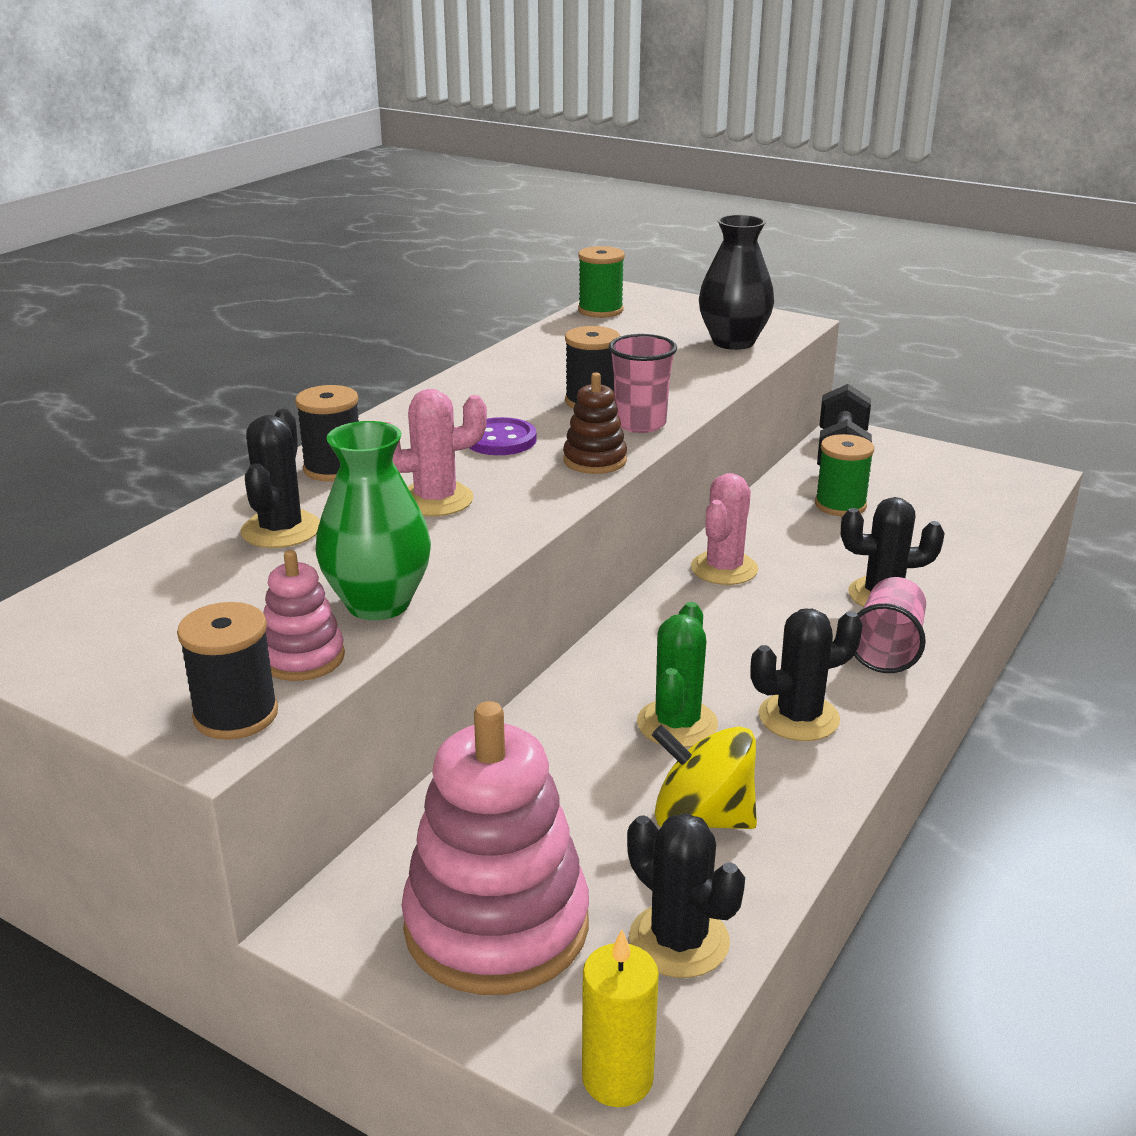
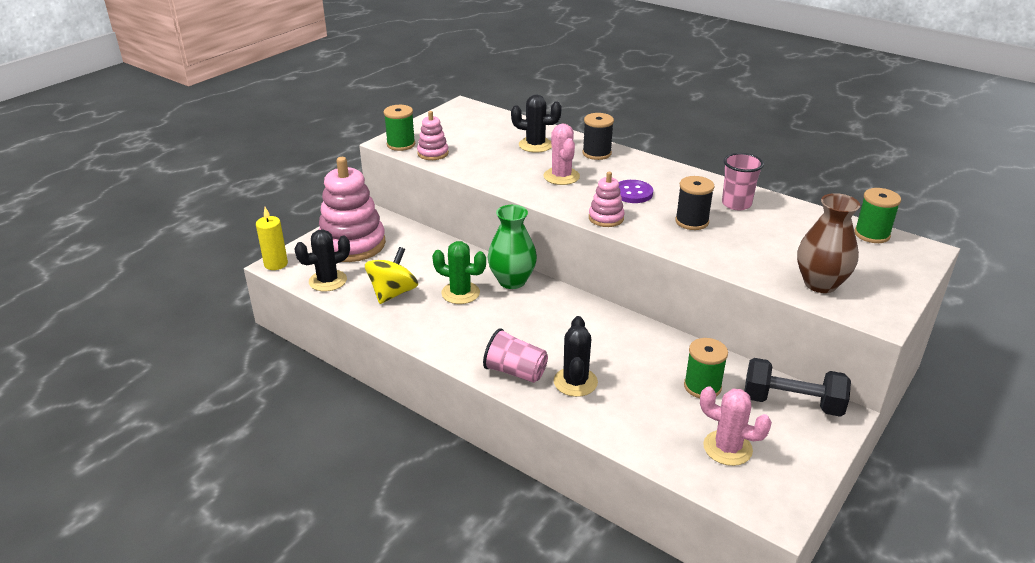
camera: 95 degrees right, 5 degrees up
black spool [177,602,278,740] -> green spool [384,105,415,151]
green vase [316,421,431,620] -> green vase moved to [488,205,537,289]
brown stacking toy [563,373,627,474] -> pink stacking toy [589,172,624,227]
pink cup [609,334,677,433] -> pink cup moved to [722,153,764,210]
pink cactus [691,473,758,585] -> pink cactus moved to [700,386,772,466]
black vase [699,215,774,350] -> brown vase [797,193,860,293]
black cactus [750,609,863,741] -> none

